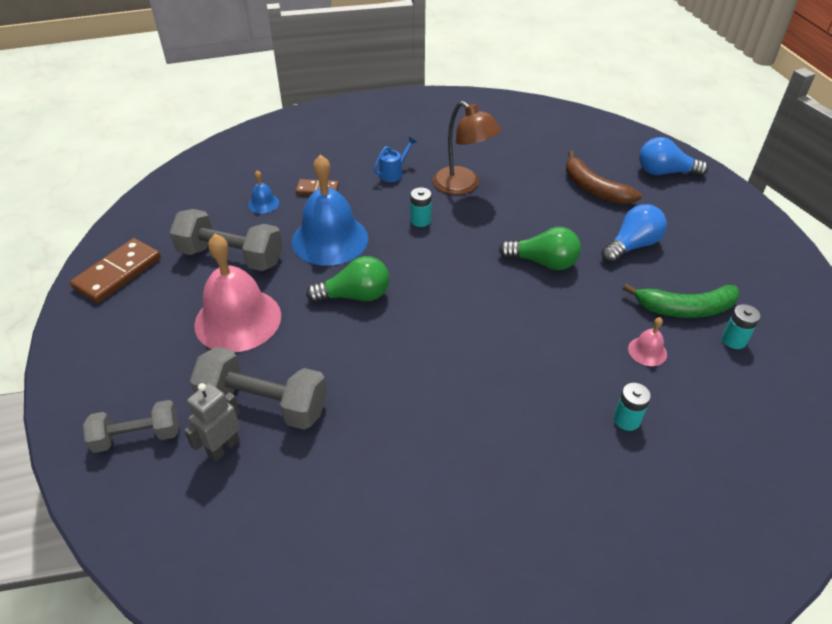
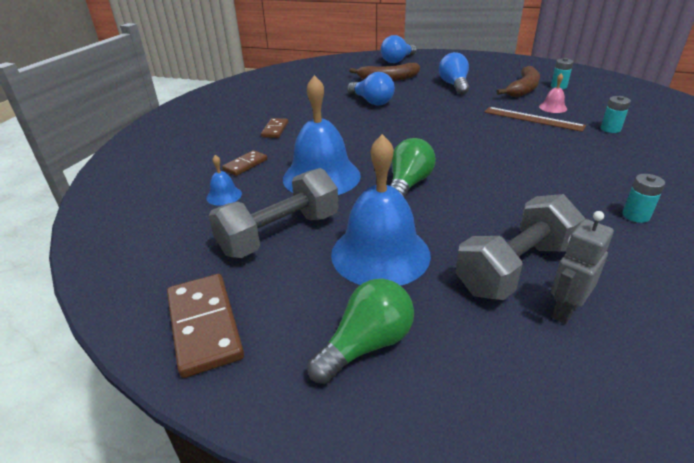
camera: 55 degrees left, 10 degrees down
grey dumbbell [83,400,179,453] -> none
grey robot [184,383,240,462] -> grey robot turned 60 degrees clockwise [551,211,614,324]
pink bell [194,234,281,352] -> blue bell [331,134,431,286]
blue watering can [373,137,417,182] -> brown domino [261,118,288,138]
turquoise battery [410,187,432,227] -> turquoise battery moved to [622,174,665,223]
brown lamp [433,101,501,195] -> none
green light bulb [499,227,581,270] -> green light bulb moved to [307,279,414,384]
green banana [623,284,740,318] -> brown banana [496,66,540,97]
none -> blue light bulb [347,72,395,105]
none -> brown ruler [484,107,586,132]

